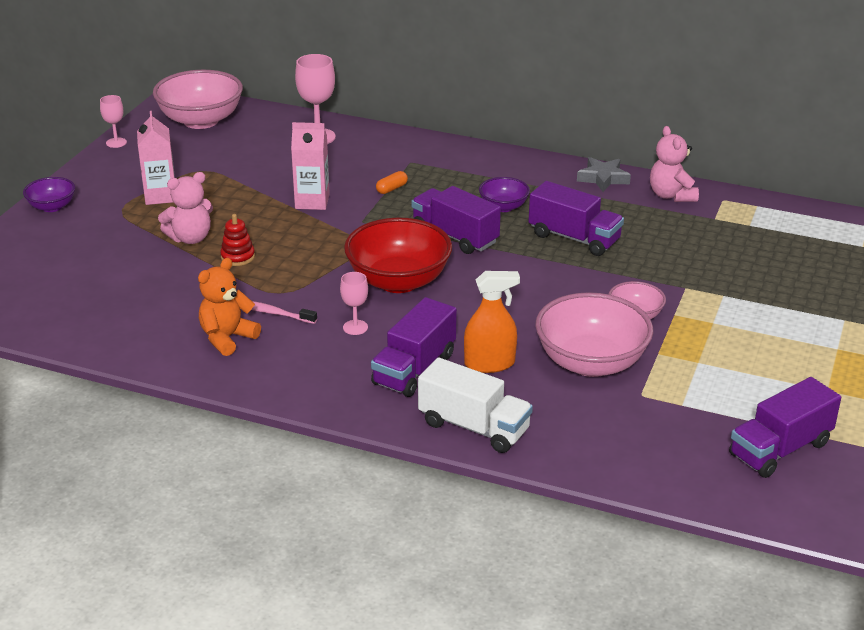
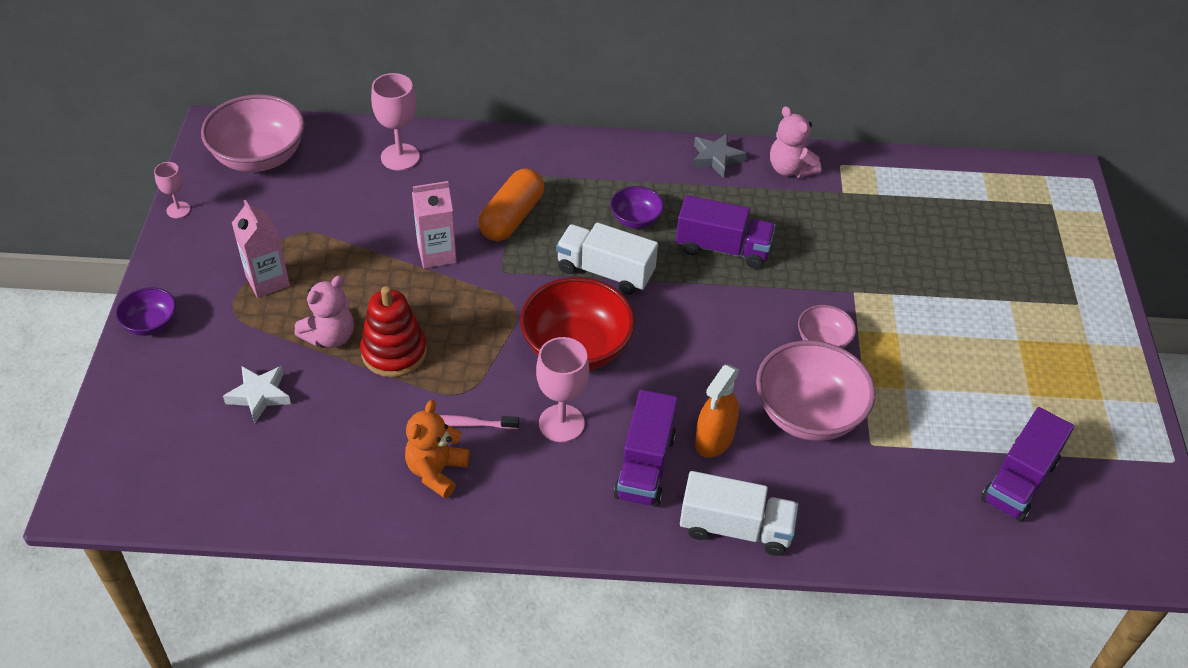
camera: 20 degrees left, 15 degrees up
red stacking toy [220,214,255,266] -> red stacking toy [360,286,427,377], size x1.76
pink goblet [340,272,368,335] -> pink goblet [536,337,589,442], size x1.74
orange capsule [376,171,408,194] -> orange capsule [478,168,544,241], size x2.30
purple truck [411,186,501,254] -> white truck [556,222,658,295]
orange spray bottle [464,271,520,373] -> orange spray bottle turned 150 degrees clockwise [695,365,739,458]
none -> white star [223,366,291,423]

